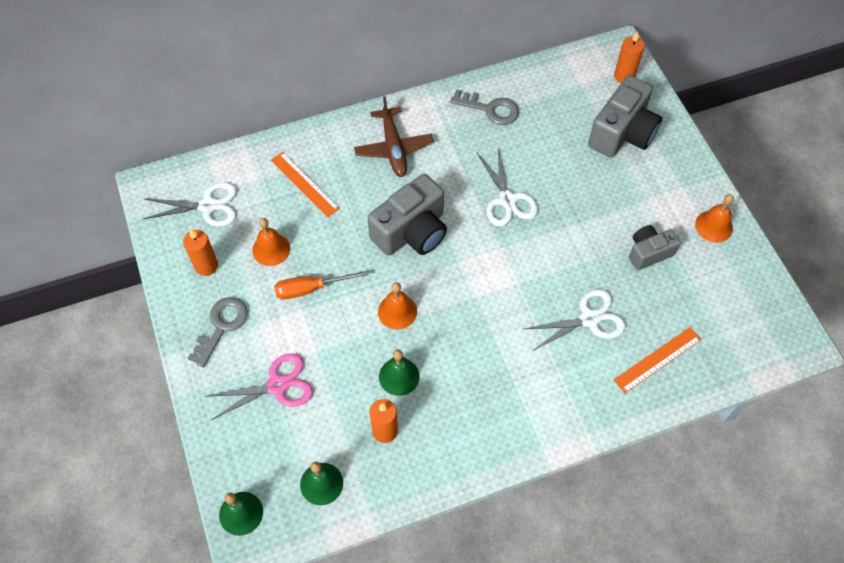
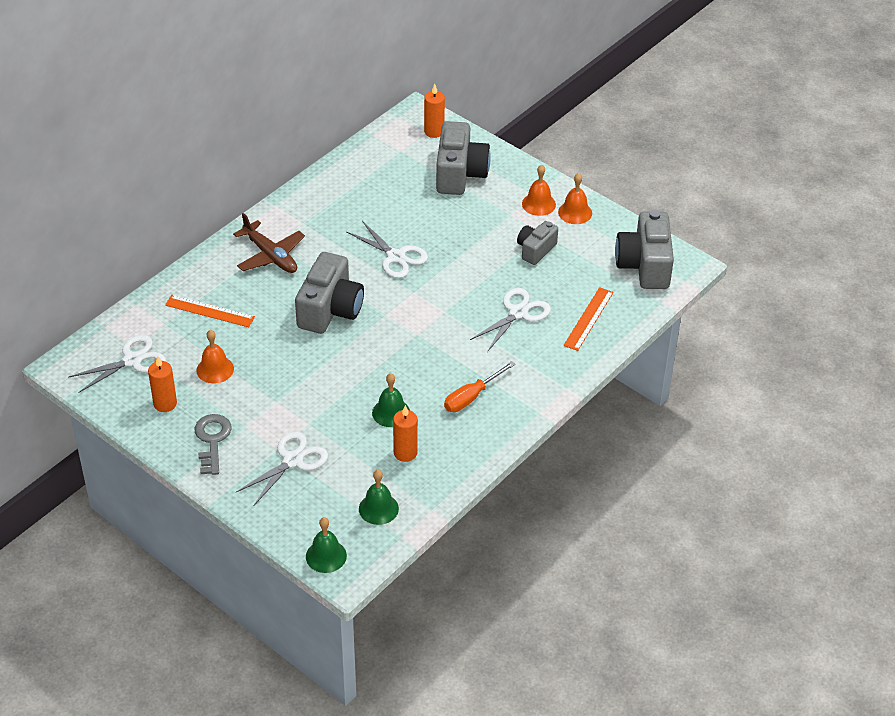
camera: 30 degrees left, 15 degrees down
pink scissors [205,354,313,420] -> white scissors [236,431,328,505]
orange screwdriver [274,270,368,299] -> orange screwdriver moved to [444,361,516,412]
orange bell [378,282,417,330] -> orange bell moved to [522,165,556,216]
grey key [450,89,519,125] -> none
none -> grey camera [615,210,674,289]

